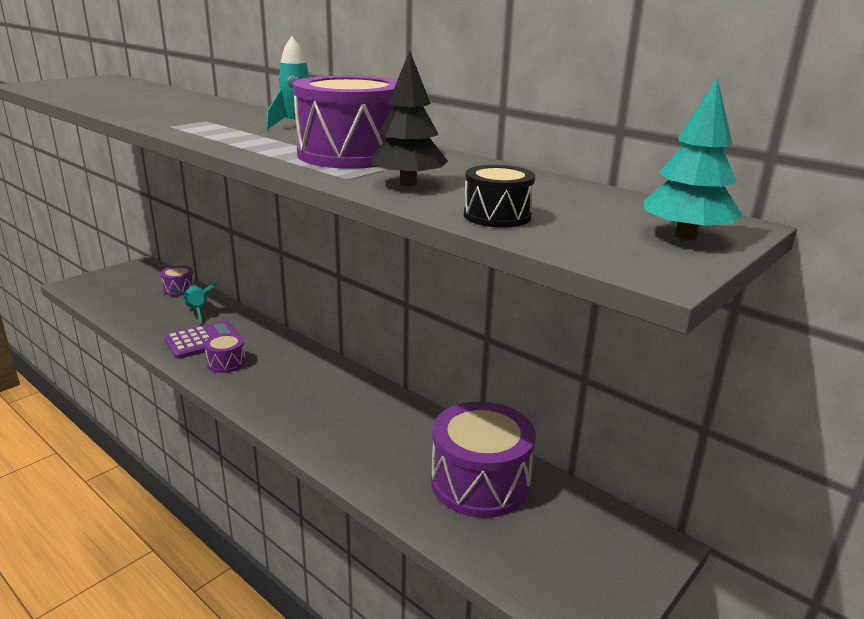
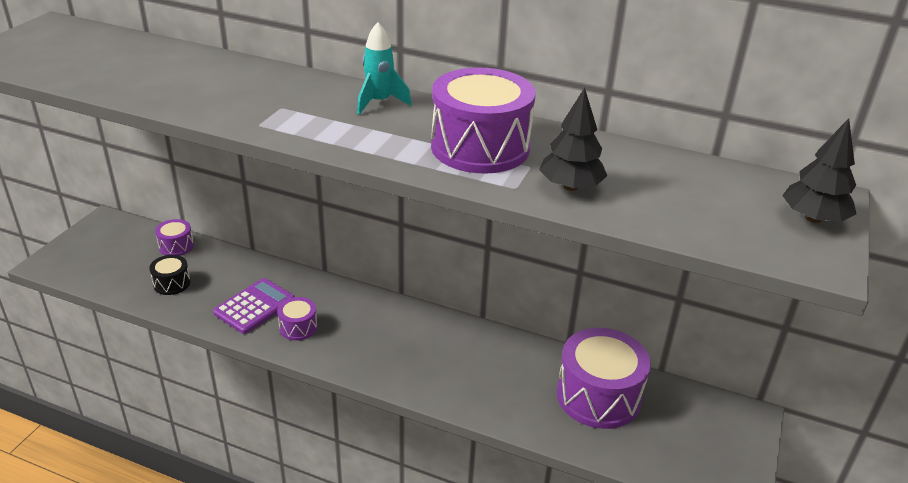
camera: 20 degrees left, 10 degrees up
turquoise rocket [172,282,218,323] -> none
black drum [464,165,535,228] -> black drum moved to [149,255,191,295]
turquoise tree [644,78,742,240] -> black tree [782,118,856,223]

